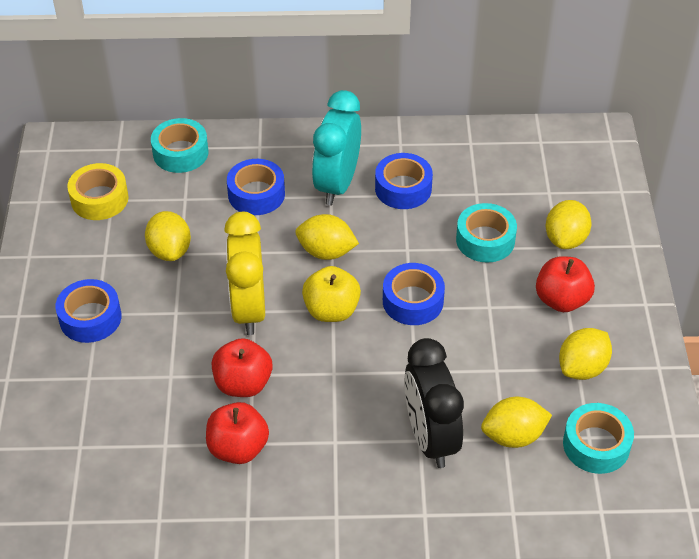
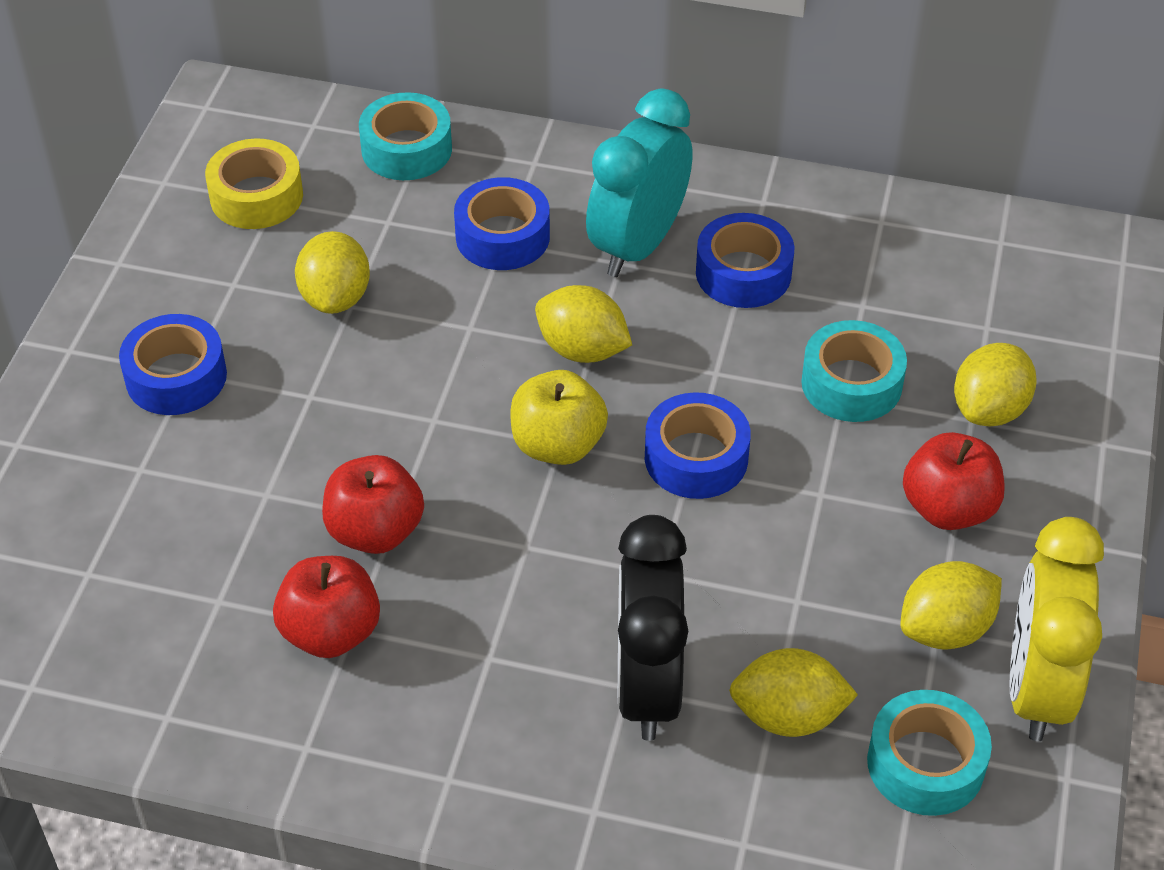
camera: 15 degrees right, 0 degrees up
yellow clock [224,212,265,335] -> yellow clock moved to [1010,517,1104,741]

